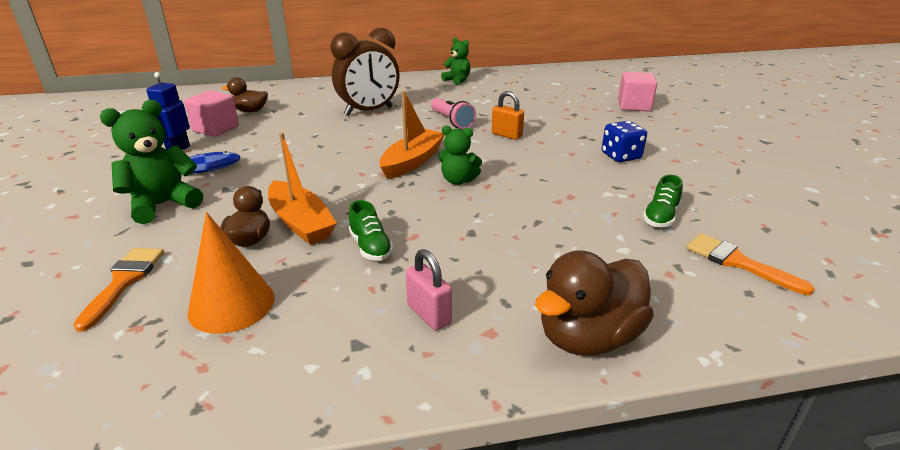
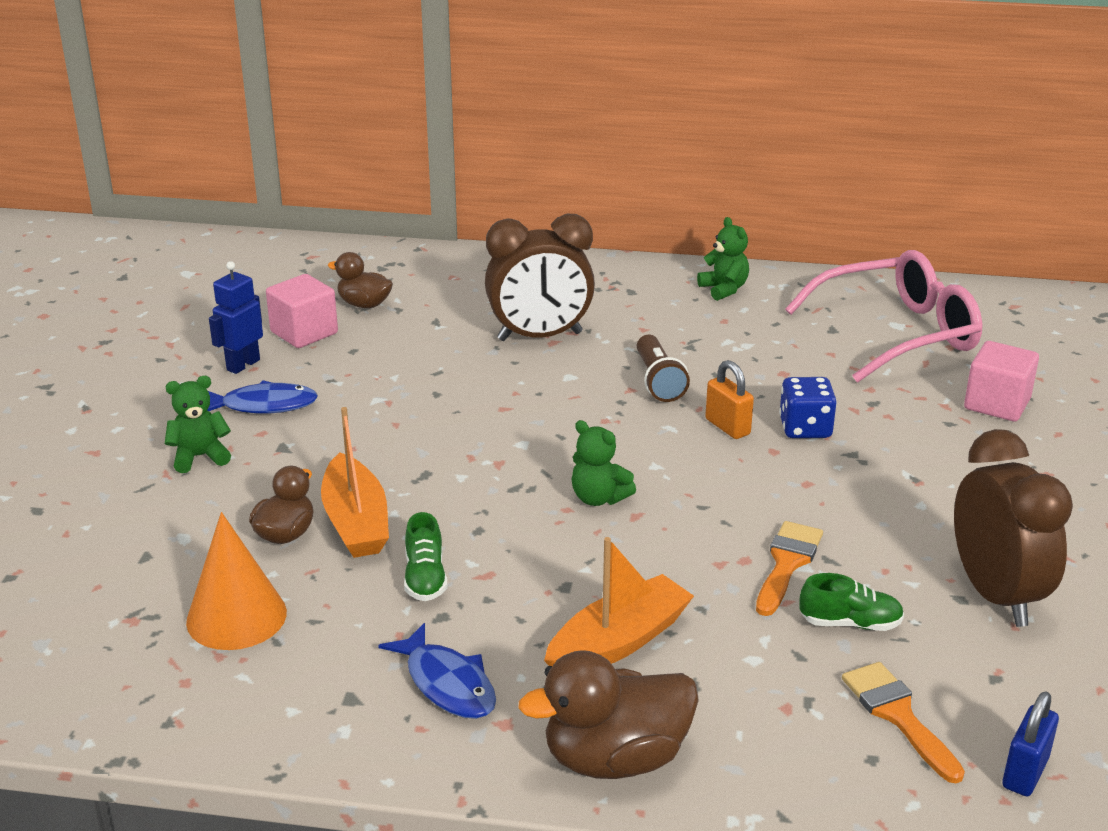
camera: 20 degrees right, 0 degrees up
orange brush [73,248,164,332] -> orange brush moved to [756,521,823,616]
green teddy bear [100,100,203,224] -> green teddy bear [165,376,231,473], size x0.63
orange boat [379,91,445,179] -> orange boat moved to [544,537,694,666]
pink padlock [406,249,452,331] -> blue fish [378,623,496,719]
pink flashlight [431,98,476,129] -> brown flashlight [637,335,690,402]
blue dice [602,121,647,162] -> blue dice moved to [779,377,837,438]
green shoe [643,175,683,227] -> green shoe turned 135 degrees counterclockwise [799,573,904,631]
none -> pink glasses [785,250,982,383]
none -> brown clock [954,429,1073,627]
none -> blue padlock [1002,691,1059,796]

